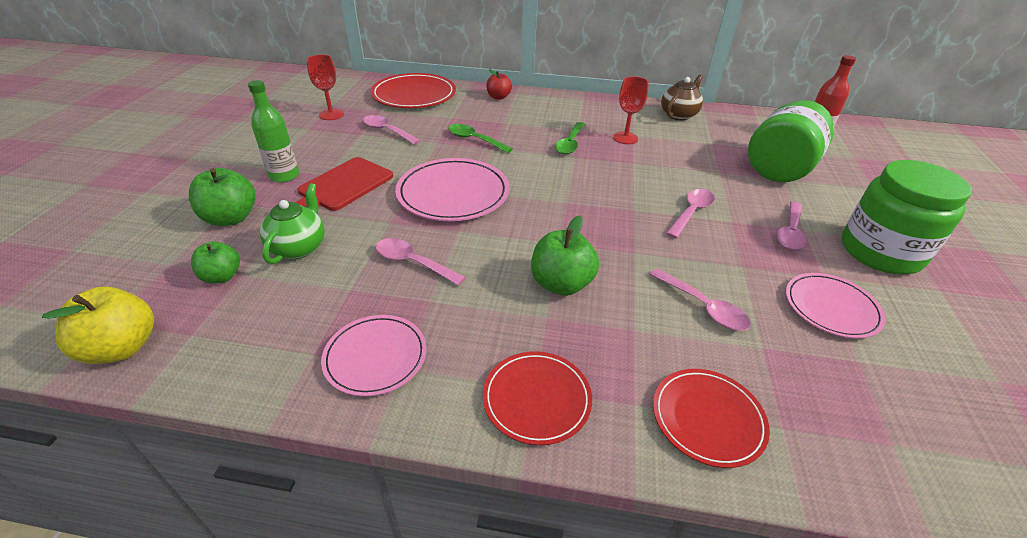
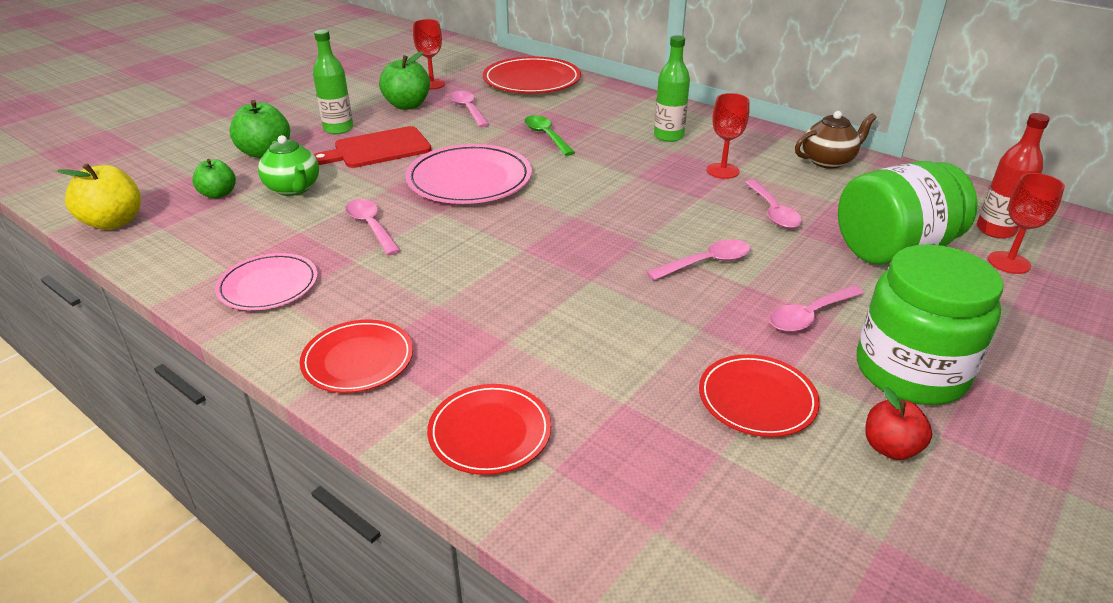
camera: 30 degrees right, 5 degrees down
green teapot [260,183,325,264] -> green teapot turned 105 degrees clockwise [258,135,319,196]
red apple [486,69,512,100] -> red apple moved to [865,387,932,460]
green apple [531,216,599,296] -> green apple moved to [379,51,430,110]
green spoon [555,122,585,154] -> none
pink spoon [650,268,751,331] -> pink spoon moved to [744,180,802,228]
pink plate [786,273,886,339] -> red plate [699,354,820,437]
none -> green bottle [654,35,690,142]
none -> red goblet [988,173,1065,274]

